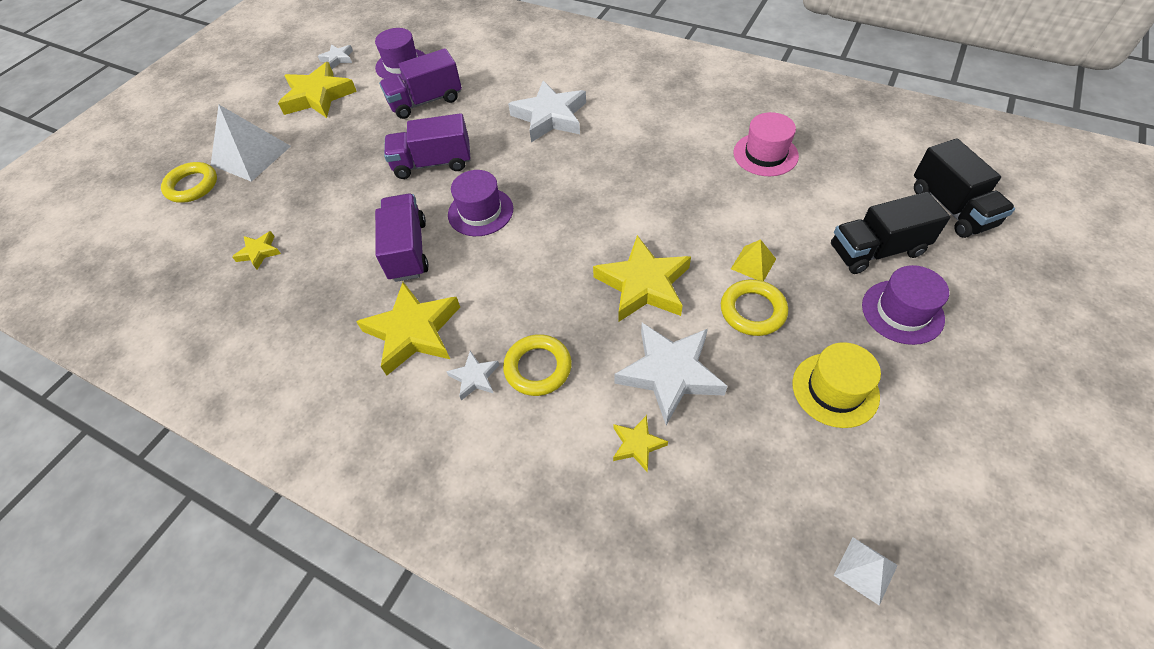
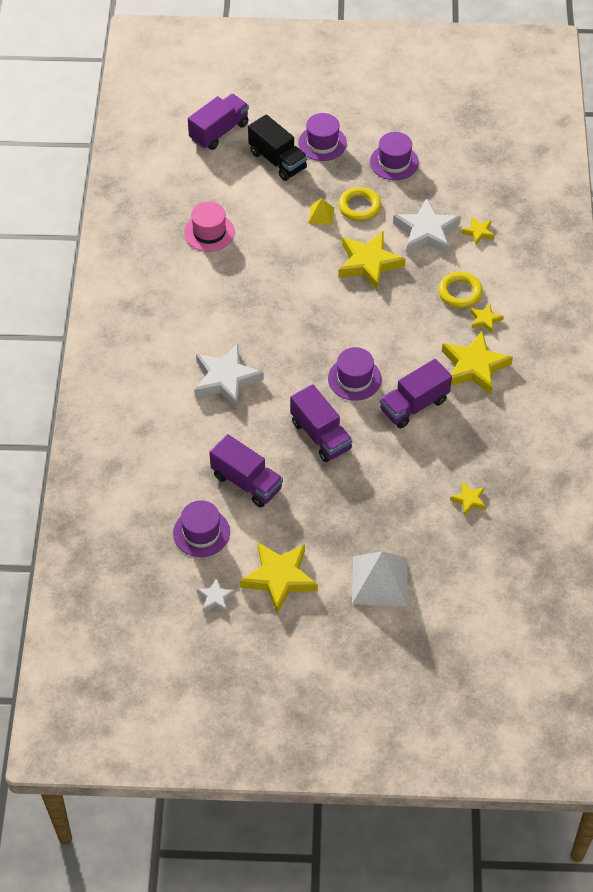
camera: 120 degrees left, 0 degrees up
yellow ring [161,162,217,203] -> none
white star [446,351,499,401] -> yellow star [470,303,504,333]
yellow hat [793,342,881,428] -> purple hat [370,132,419,180]
white pyramid [834,537,898,606] -> none
black truck [914,138,1015,238] -> purple truck [188,94,249,150]

